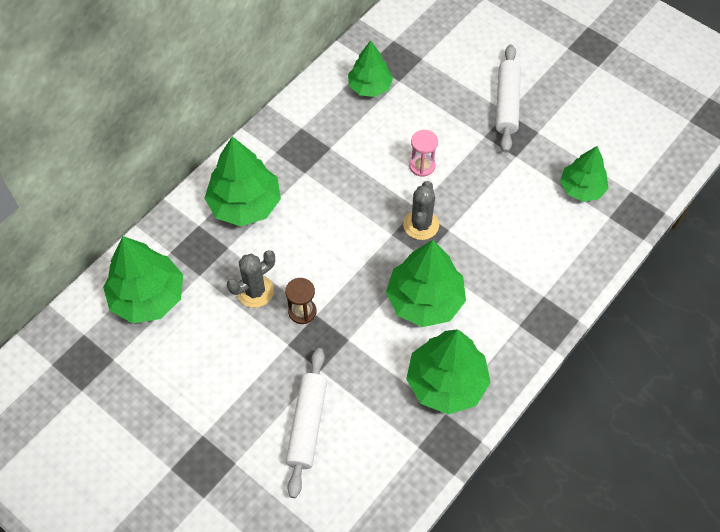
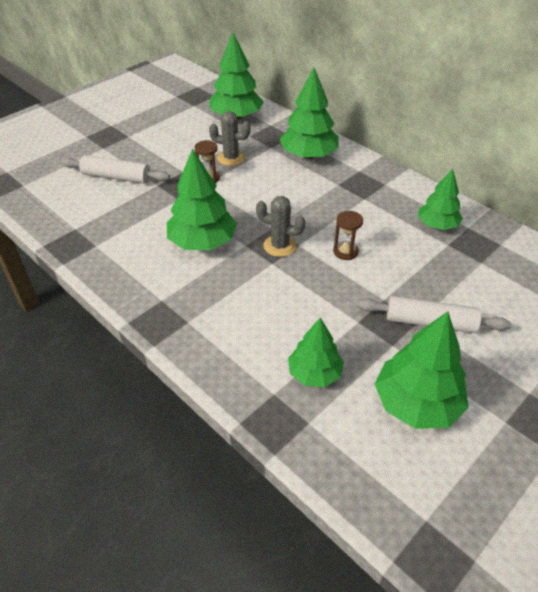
camera: 95 degrees right, 15 degrees down
grey cactus [227,250,275,308] -> grey cactus turned 45 degrees counterclockwise [209,111,251,166]
green tree [406,329,491,415] -> green tree moved to [375,311,468,429]
pink hourglass [409,130,438,177] -> brown hourglass [333,211,363,260]

